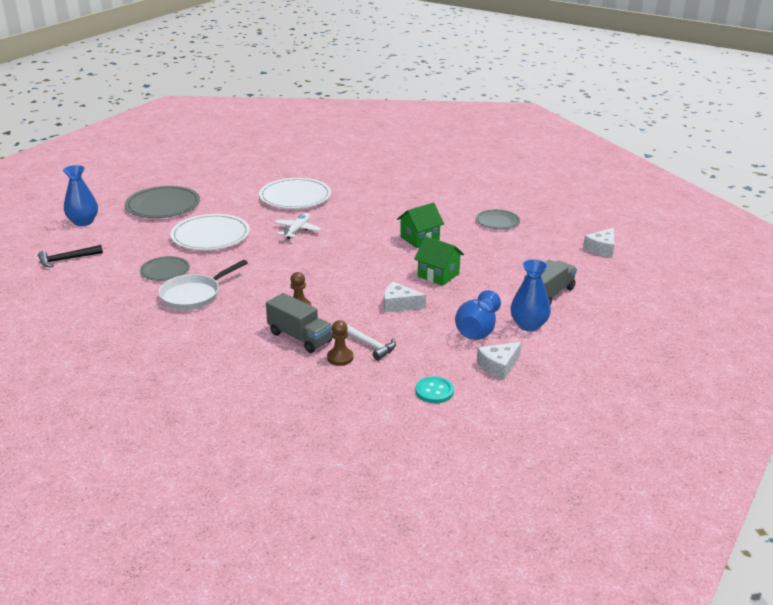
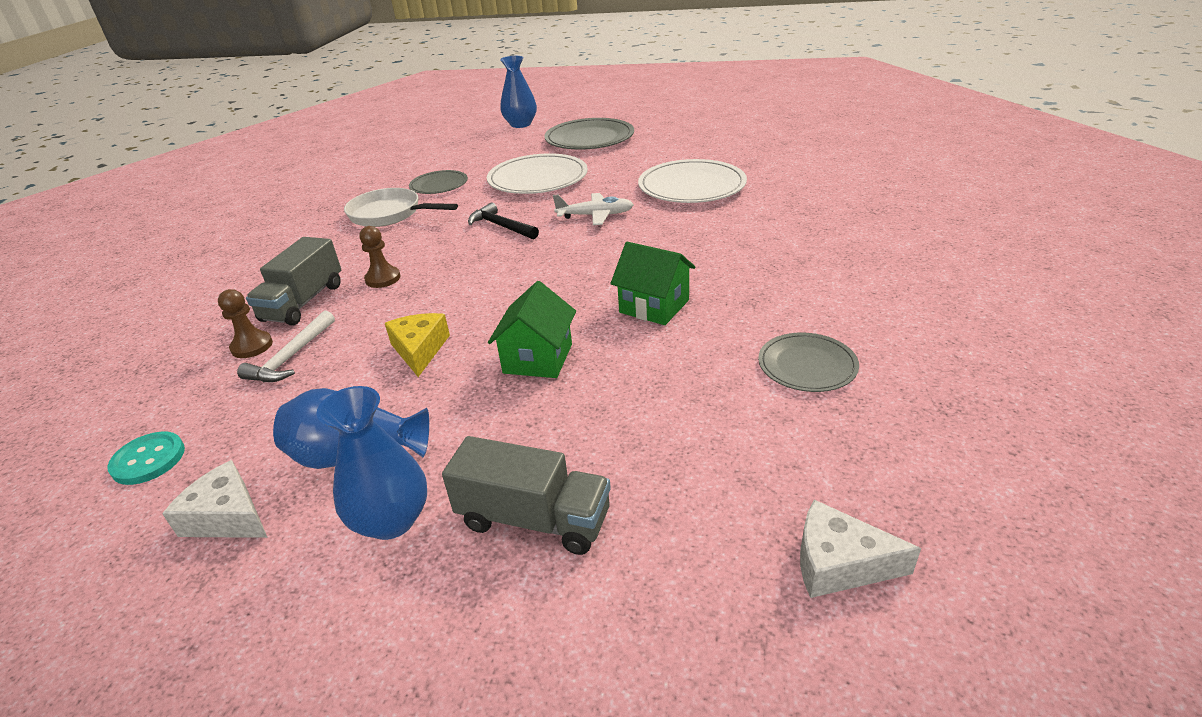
camera: 70 degrees right, 5 degrees up
black hammer [38,245,103,267] -> black hammer moved to [468,202,539,240]
white cheese [384,282,426,312] -> yellow cheese [385,313,450,377]

